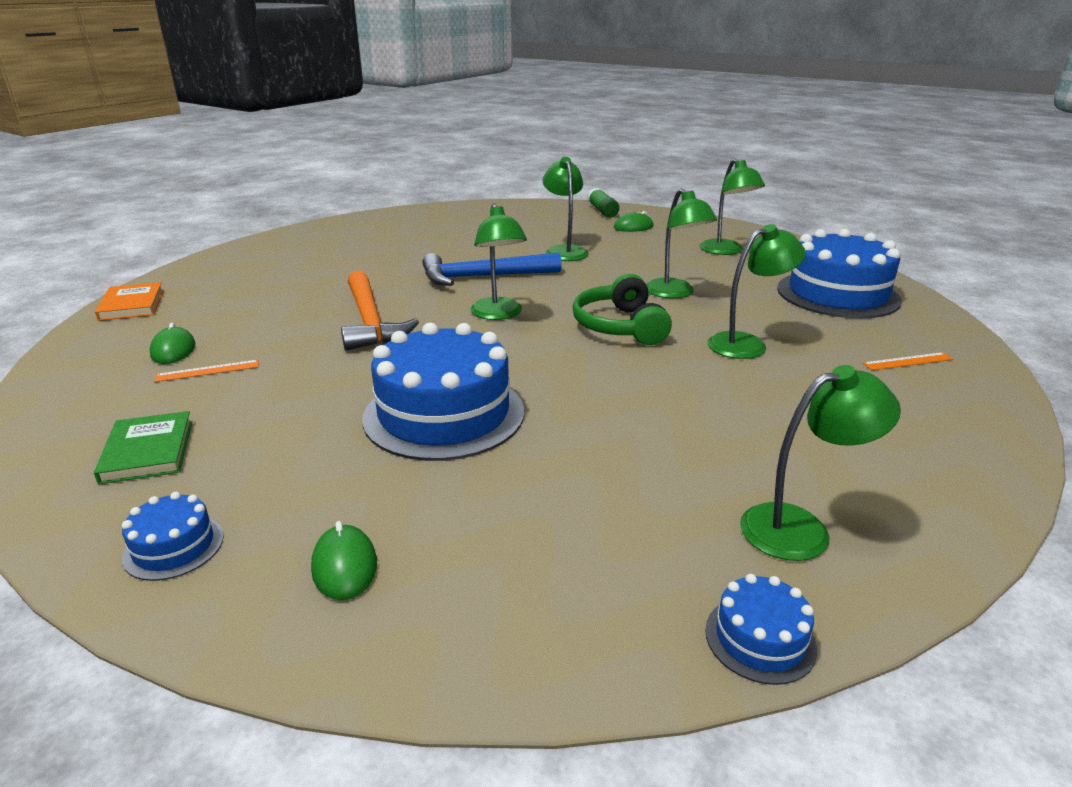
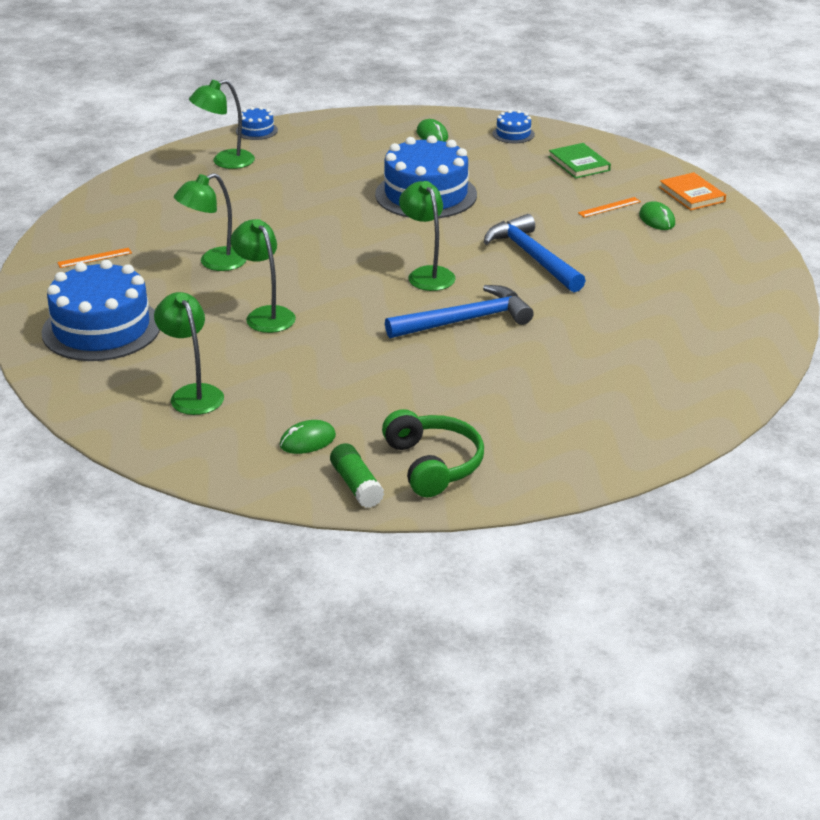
camera: 170 degrees right, 5 degrees up
orange book [95,282,164,321] -> orange book moved to [659,172,726,210]
orange hammer [341,271,419,351] -> blue hammer [484,214,586,292]
green lamp [543,157,589,261] -> none
green headphones [573,274,672,345] -> green headphones moved to [382,409,484,497]

